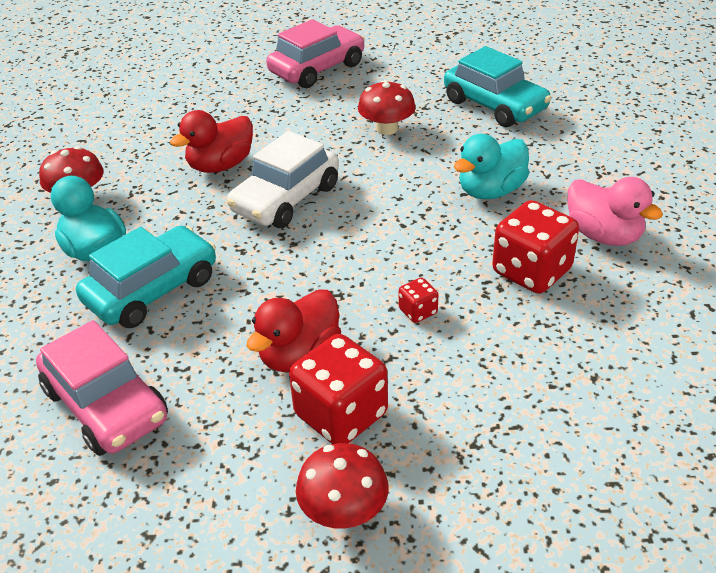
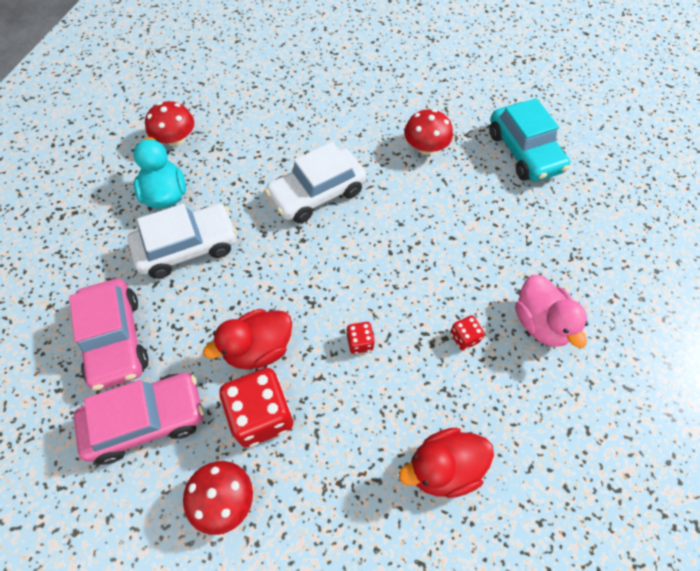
camera: 20 degrees right, 20 degrees up
turquoise car [76,225,216,328] -> white car [127,204,237,279]
red duck [170,110,253,173] -> red duck moved to [399,428,494,498]
pink car [266,19,365,88] -> pink car moved to [74,373,204,464]
turquoise duck [454,134,529,199] -> none
red dice [492,200,579,294] -> red dice [450,315,484,350], size x0.47

